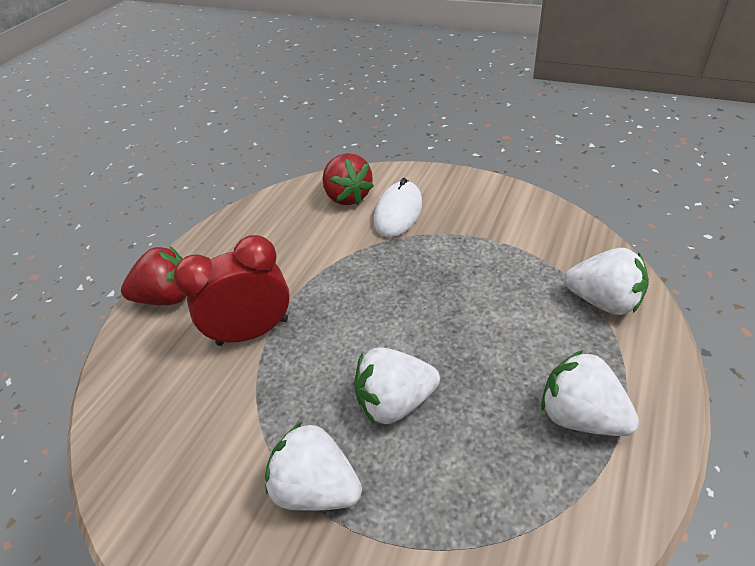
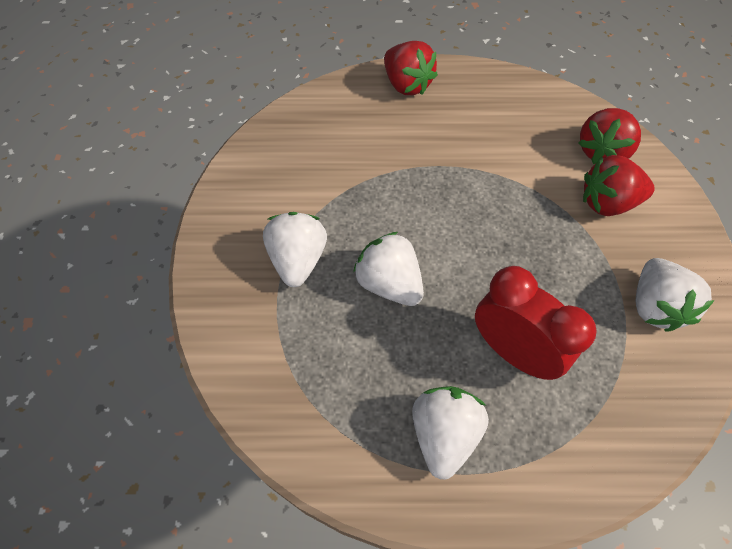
camera: 60 degrees right, 15 degrees up
red clock [173,235,290,346] -> red clock moved to [475,266,597,380]
white mouse [373,178,422,237] -> red strawberry [583,155,655,216]
white strawberry [564,248,649,315] -> white strawberry moved to [636,258,715,332]

